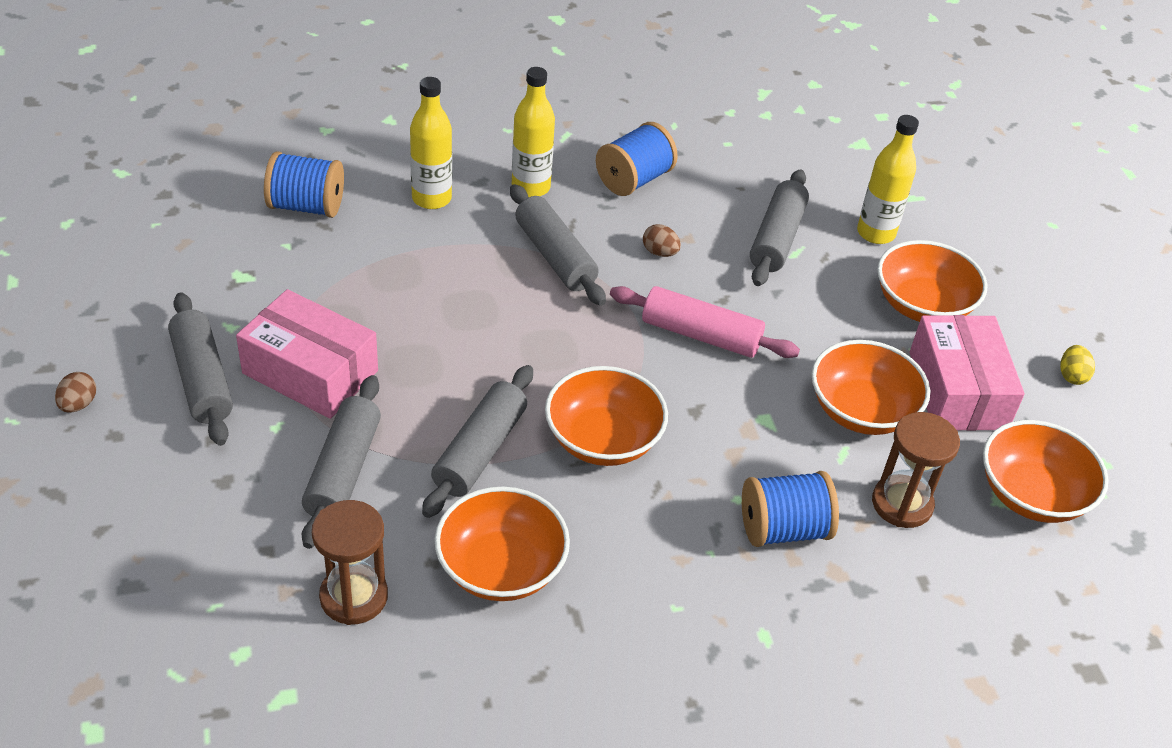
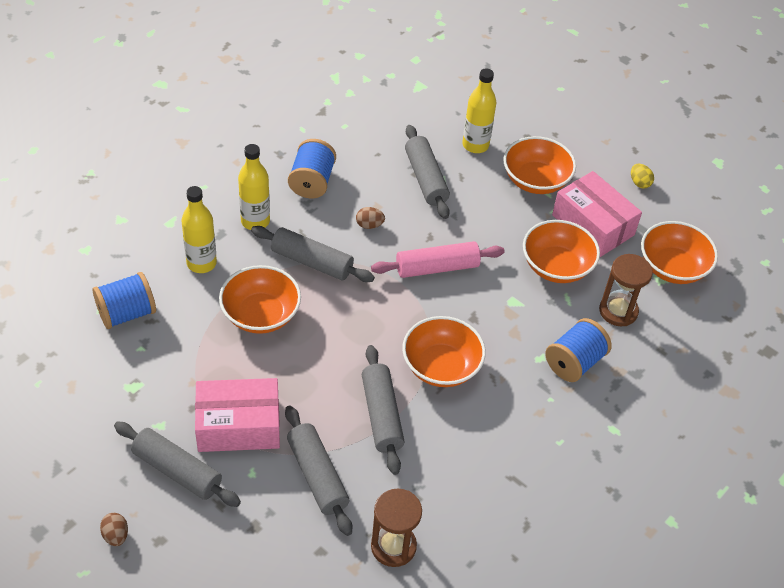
camera: 35 degrees left, 5 degrees up
orange bowl [435,486,570,601] -> orange bowl moved to [219,265,301,334]

